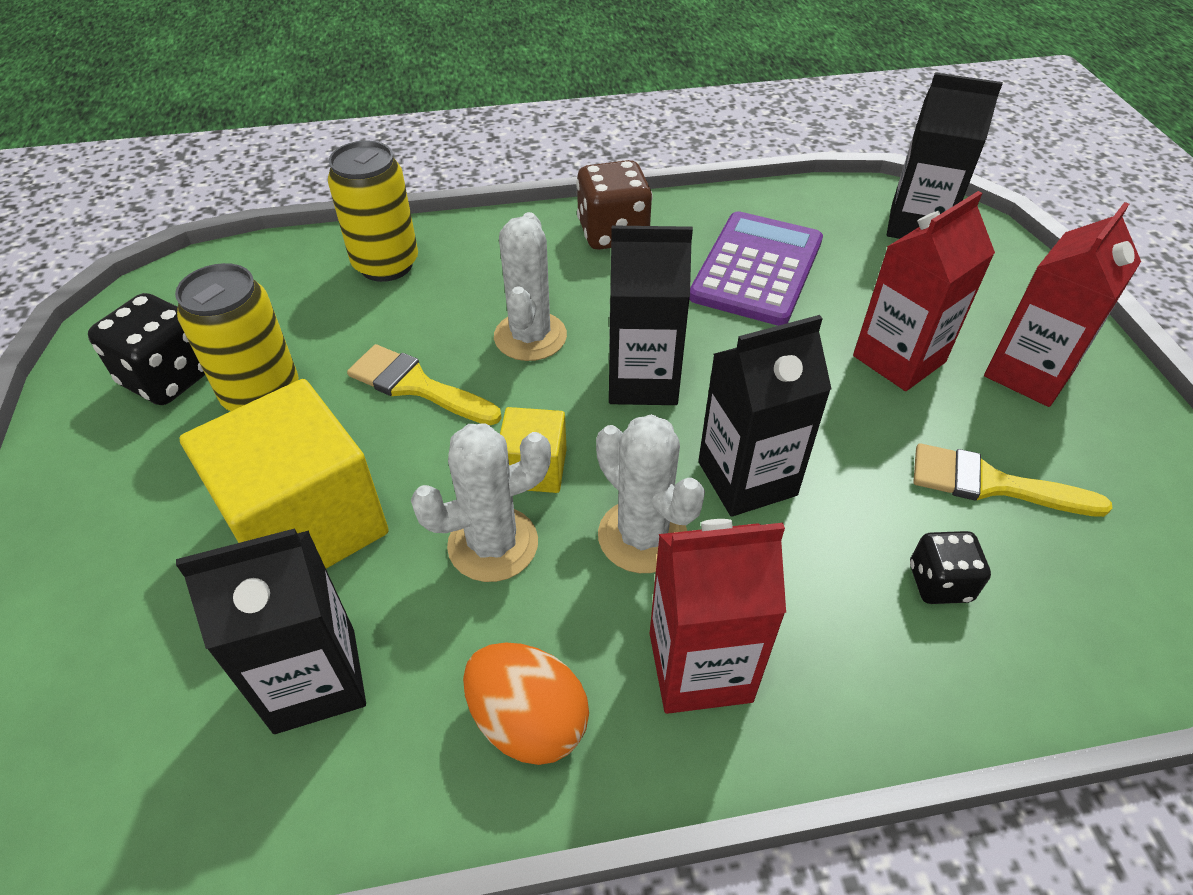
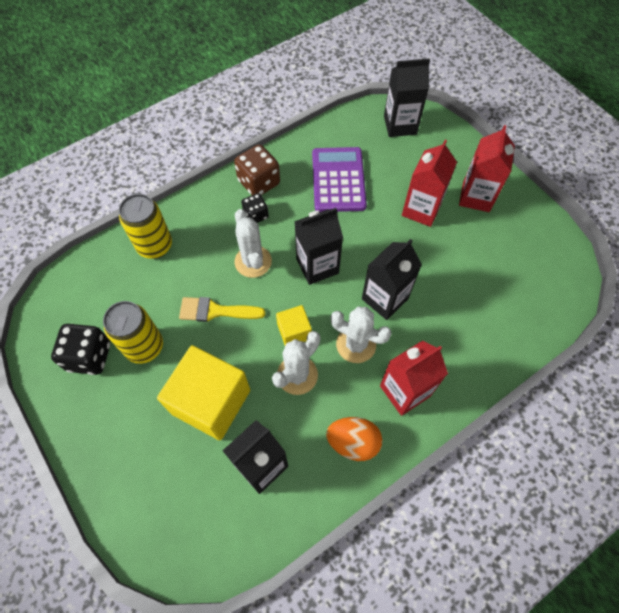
camera: 25 degrees left, 15 degrees up
black dice [910,531,991,604] -> black dice moved to [241,193,269,223]
yellow brush [913,443,1112,517] -> none

